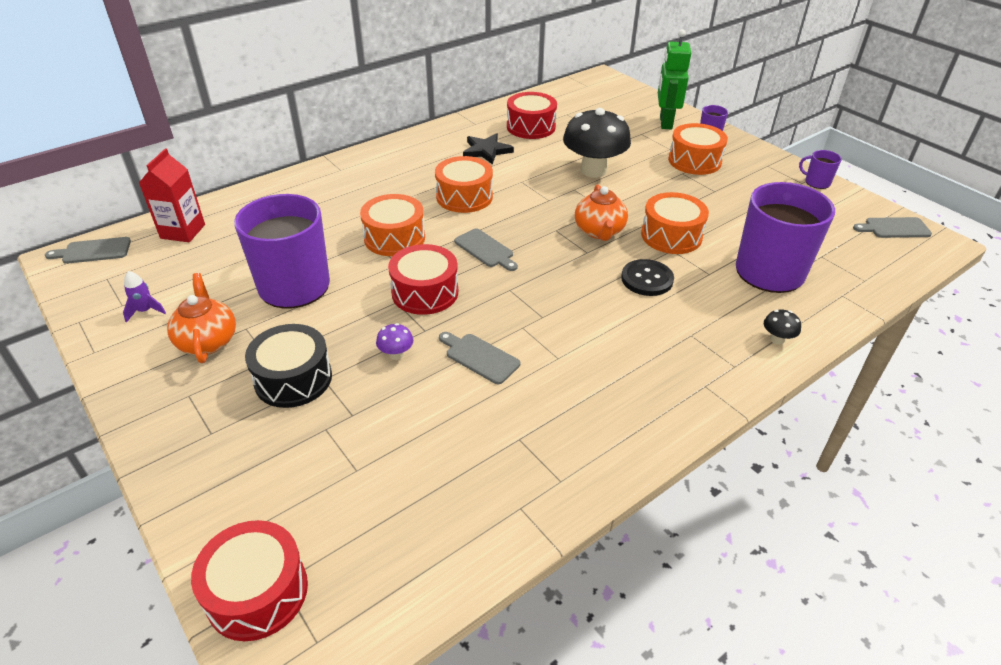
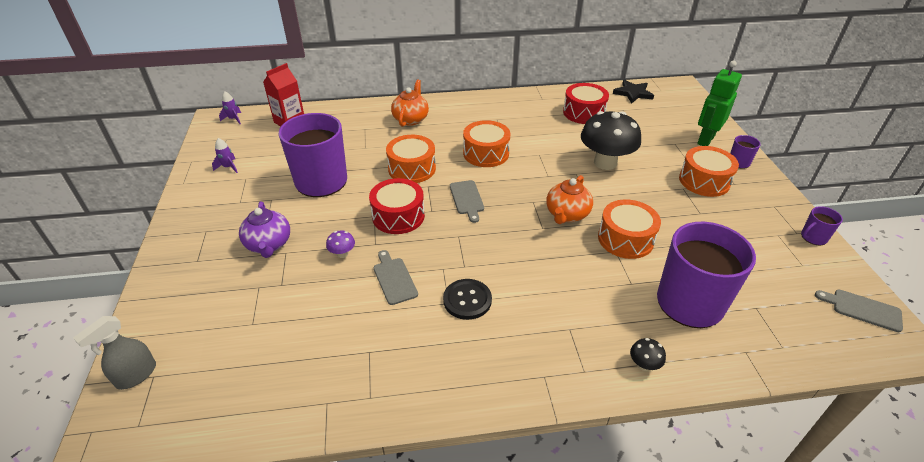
camera: 30 degrees right, 0 degrees up
grey cutting board [45,237,131,264] -> purple rocket [219,91,241,124]
orange teapot [167,273,236,363] -> orange teapot moved to [391,79,429,127]
red drum [191,520,308,641] -> grey spray bottle [73,316,156,390]
black drum [245,324,332,408] -> purple teapot [239,201,290,258]
black star [463,133,514,164] -> black star moved to [613,80,654,103]
black button [621,259,674,296] -> black button moved to [443,279,492,320]
purple mug [799,150,842,189] -> purple mug turned 90 degrees counterclockwise [801,206,843,245]

